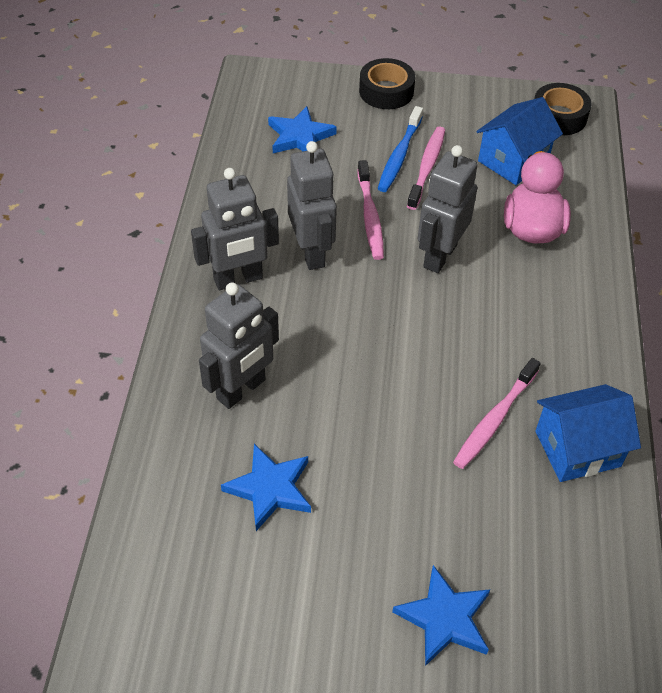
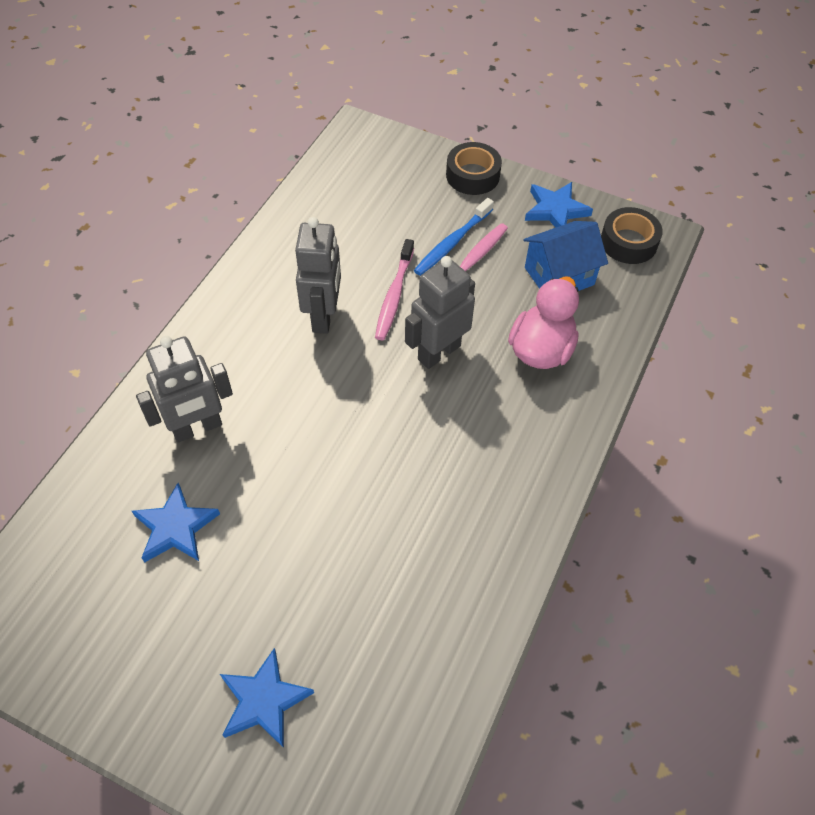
camera: 20 degrees right, 5 degrees up
grey robot [191,168,279,290] -> none
blue star [268,106,337,153] -> blue star moved to [525,182,593,228]
pink toothbrush [453,358,541,469] -> none
blue house [535,384,641,482] -> none

